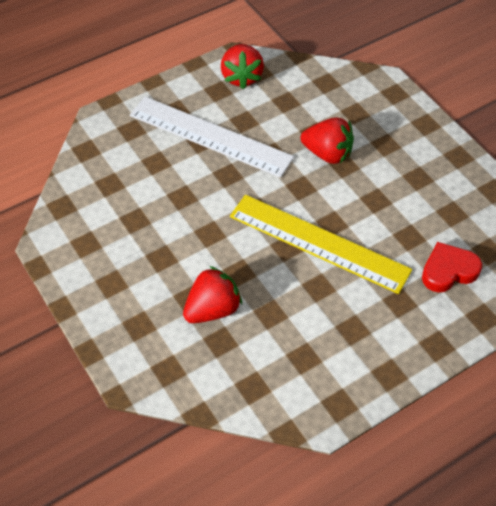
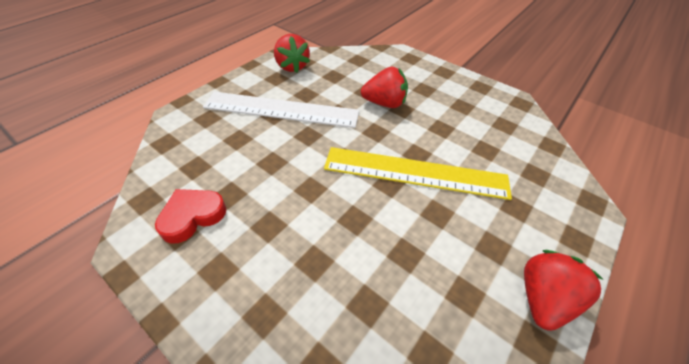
camera: 20 degrees left, 5 degrees down
red strawberry [183,266,242,323] -> red strawberry moved to [524,250,604,331]
red heart [422,242,482,292] -> red heart moved to [155,189,227,244]

